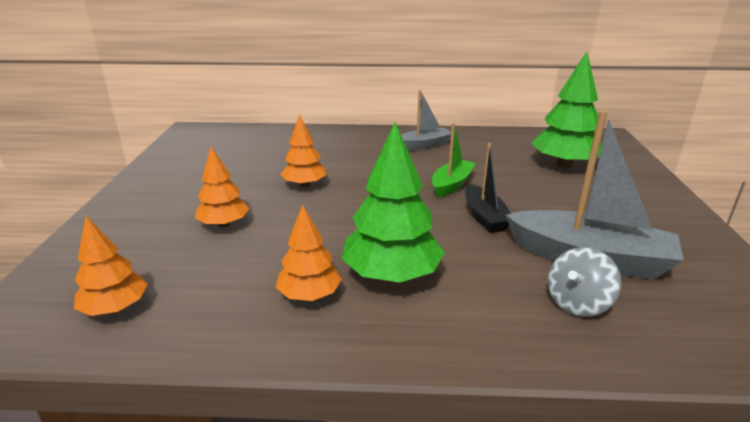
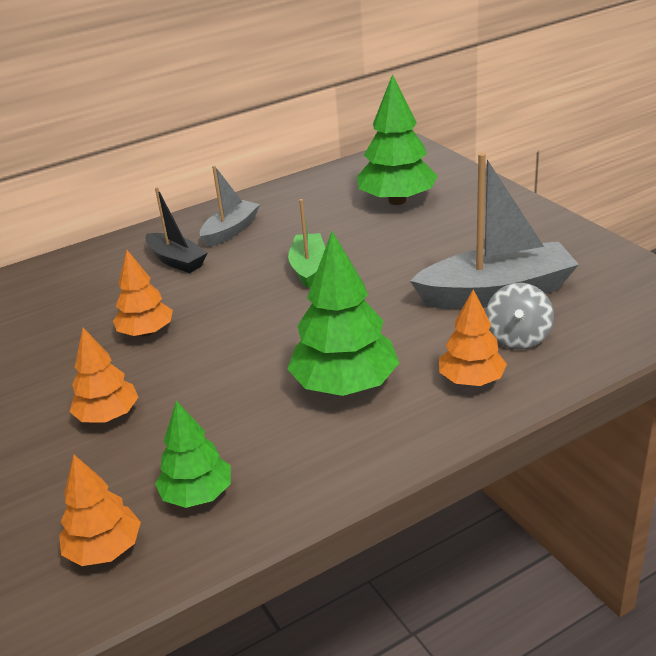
camera: 30 degrees left, 5 degrees up
orange tree [276,205,342,301] -> orange tree moved to [439,289,507,386]
black boat [465,143,511,233] -> black boat moved to [145,187,207,273]
none -> green tree [155,401,231,508]

